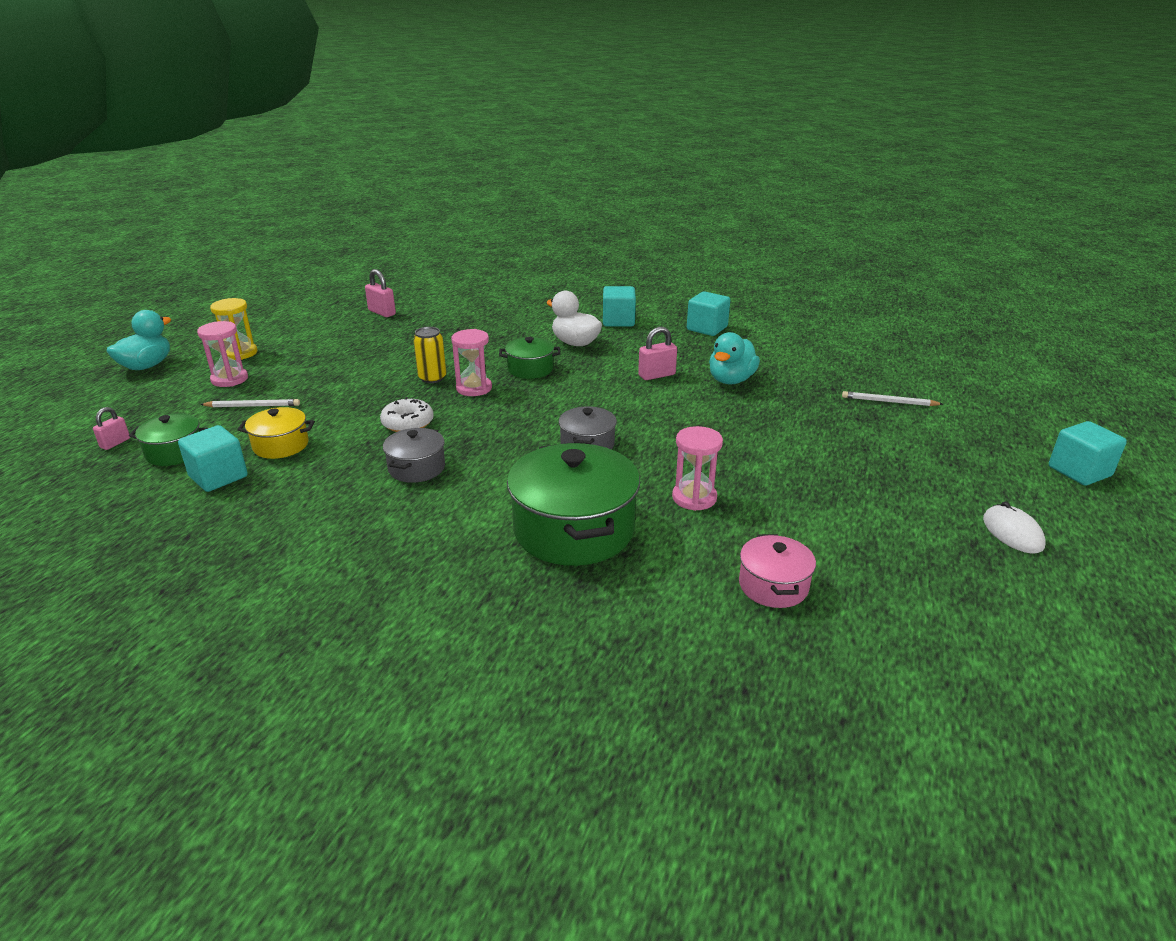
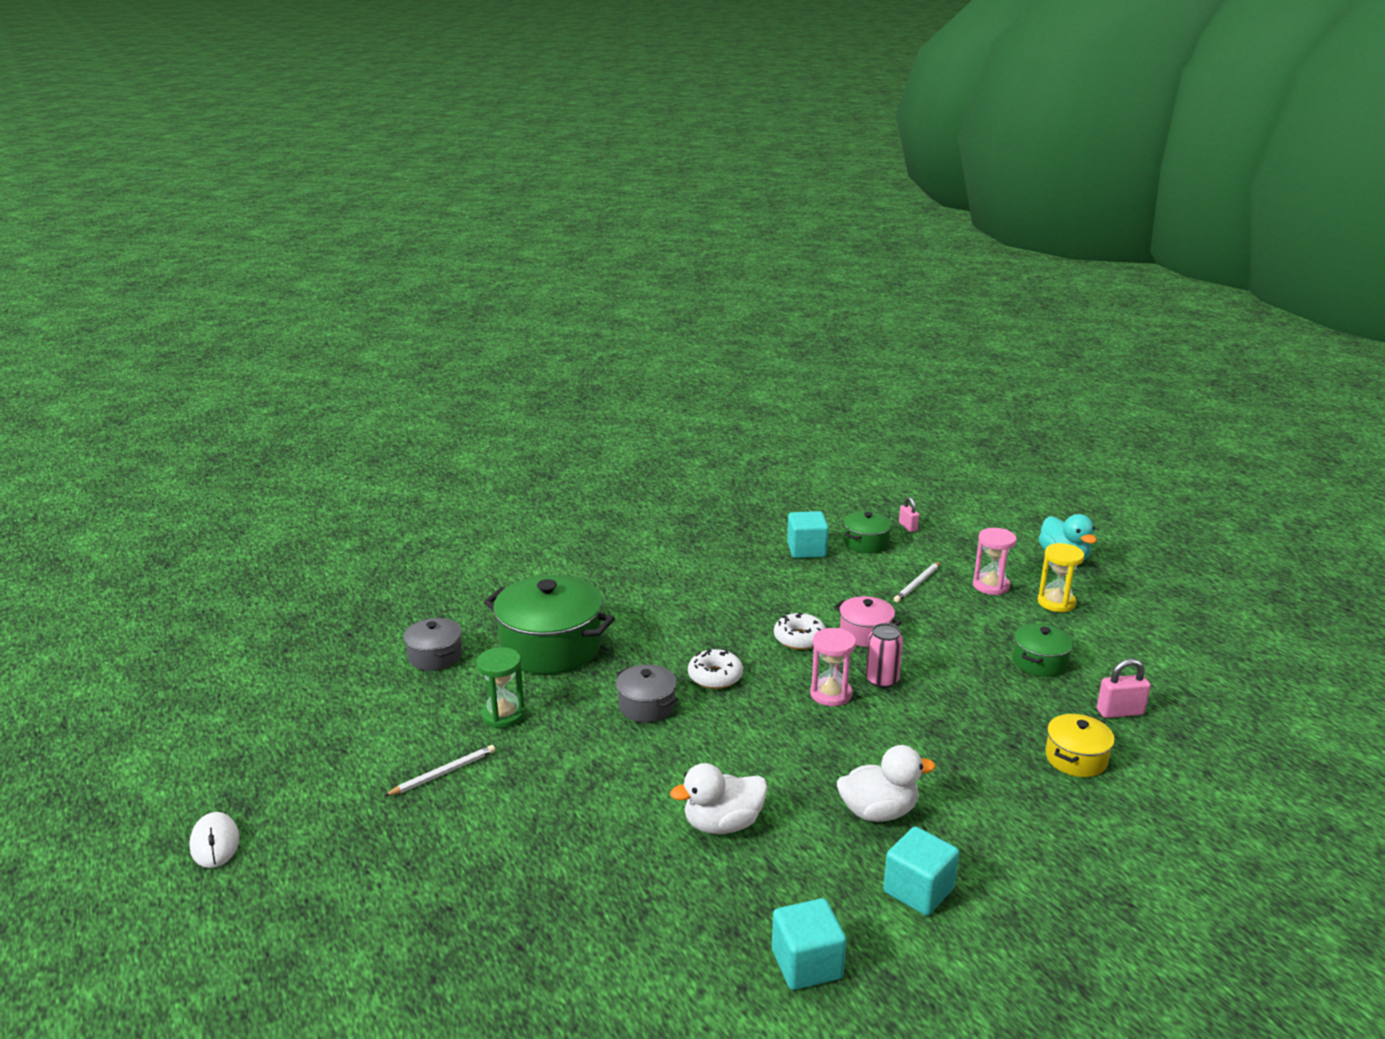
camera: 130 degrees right, 5 degrees down
yellow pot [238,407,315,459] -> yellow pot moved to [1045,714,1115,777]
grey pot [383,428,445,483] -> grey pot moved to [404,618,462,671]
yellow can [413,327,446,383] -> pink can [866,623,903,688]
green pot [499,337,561,379] -> green pot moved to [1013,623,1074,677]
pink padlock [638,327,677,380] -> white duck [670,763,768,834]
pink hourglass [672,426,723,511] -> green hourglass [477,647,525,728]
turquoise duck [709,332,760,384] -> none
pink pot [739,534,816,608] -> pink pot moved to [834,596,901,647]
white pencil [842,391,943,406] -> white pencil moved to [384,745,495,796]
white mouse [983,502,1046,554] -> white mouse turned 45 degrees clockwise [189,812,240,868]
turquoise cube [1049,421,1127,486] -> none
none -> white donut [688,649,743,689]

